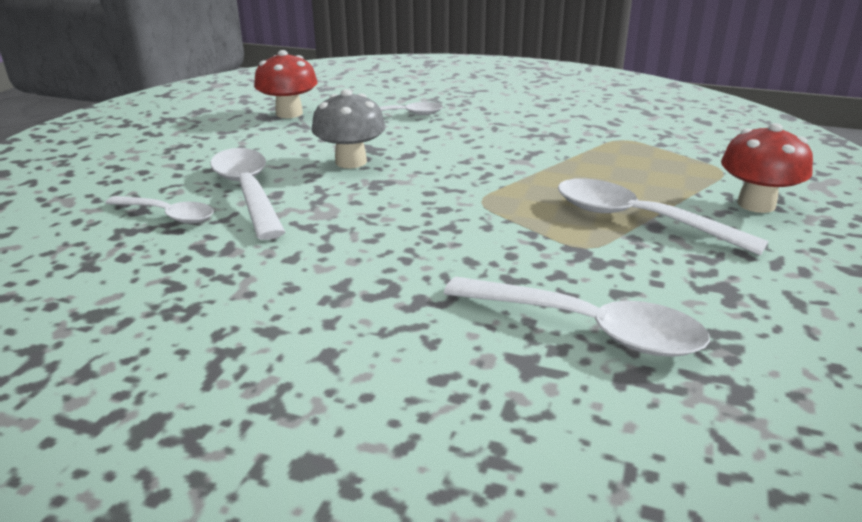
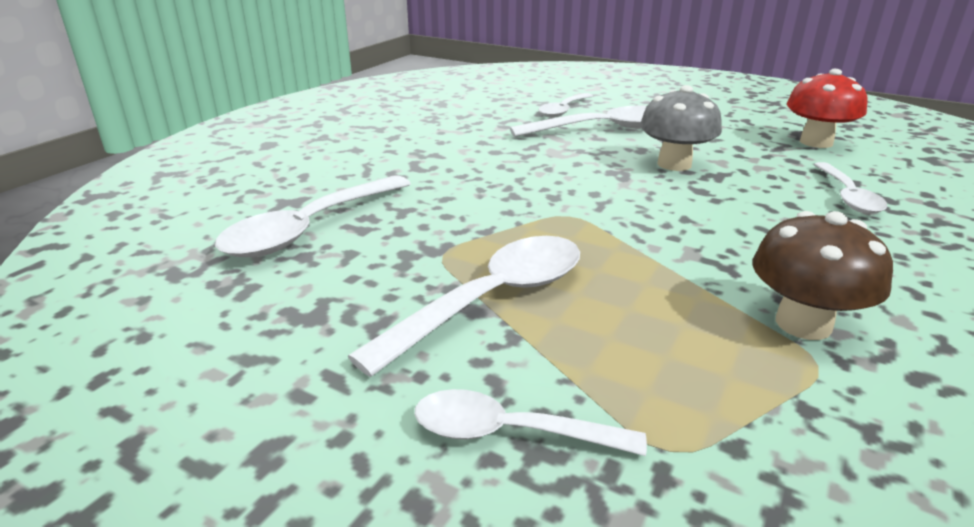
camera: 100 degrees right, 0 degrees up
red mushroom [721,123,813,213] -> white spoon [414,389,647,456]
none -> brown mushroom [752,211,893,340]

